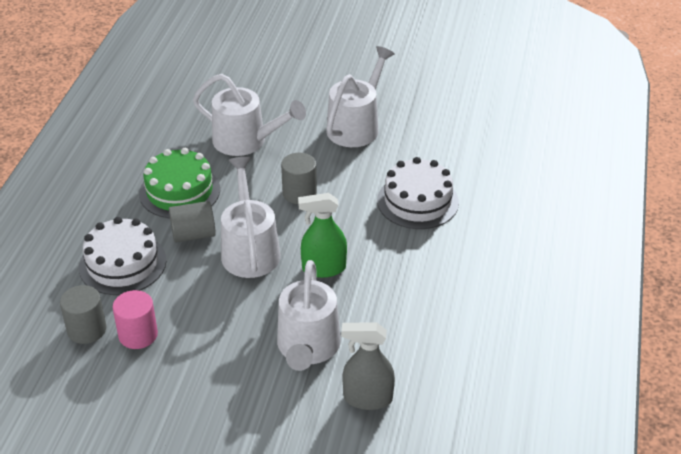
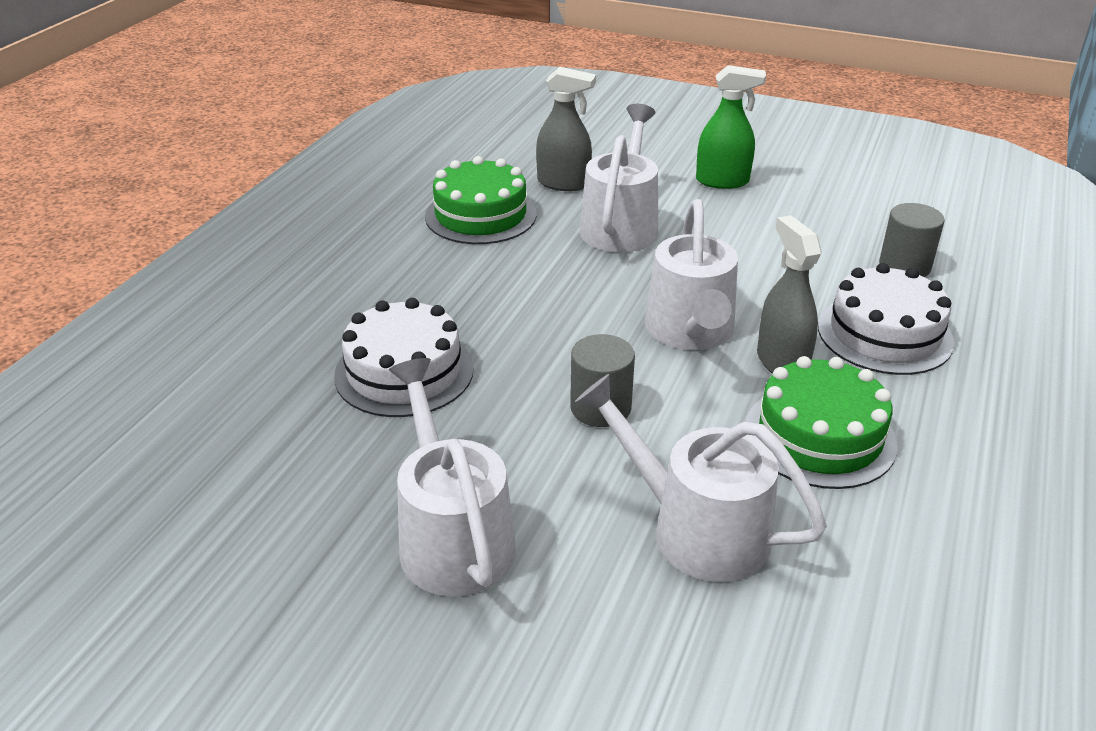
camera: 170 degrees left, 5 degrees down
pink cylinder [112,290,158,349] -> none
grey cylinder [169,201,216,243] -> grey spray bottle [757,215,822,374]
green spray bottle [298,193,347,278] -> green spray bottle moved to [696,65,766,189]
white watering can [326,46,394,147] -> white watering can turned 120 degrees clockwise [389,358,516,596]
none -> green cake [425,156,536,244]

